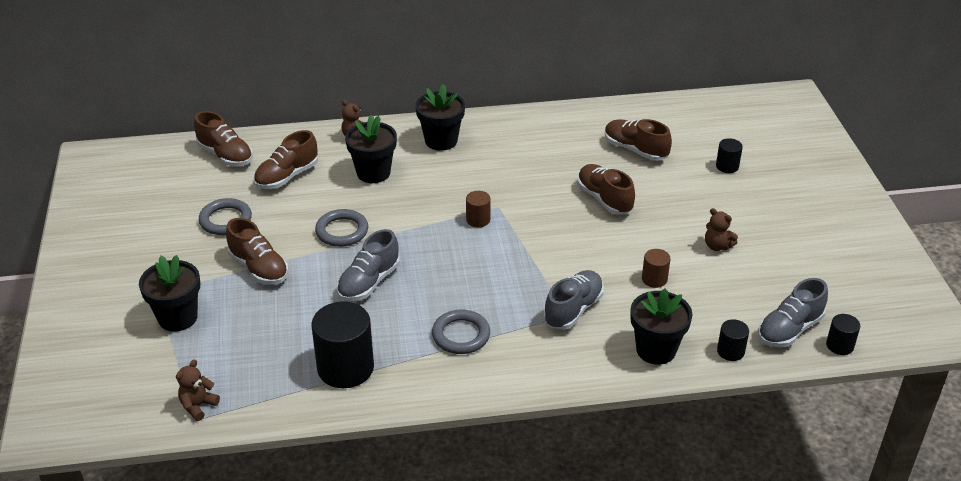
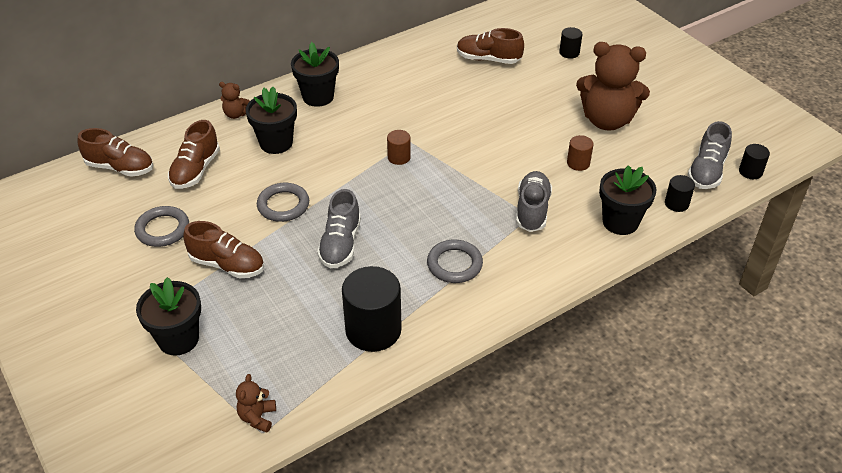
camera: 25 degrees left, 5 degrees up
brown shoe [577,164,635,215] -> none
brown teddy bear [705,208,738,251] -> brown teddy bear [576,42,650,131], size x2.30

